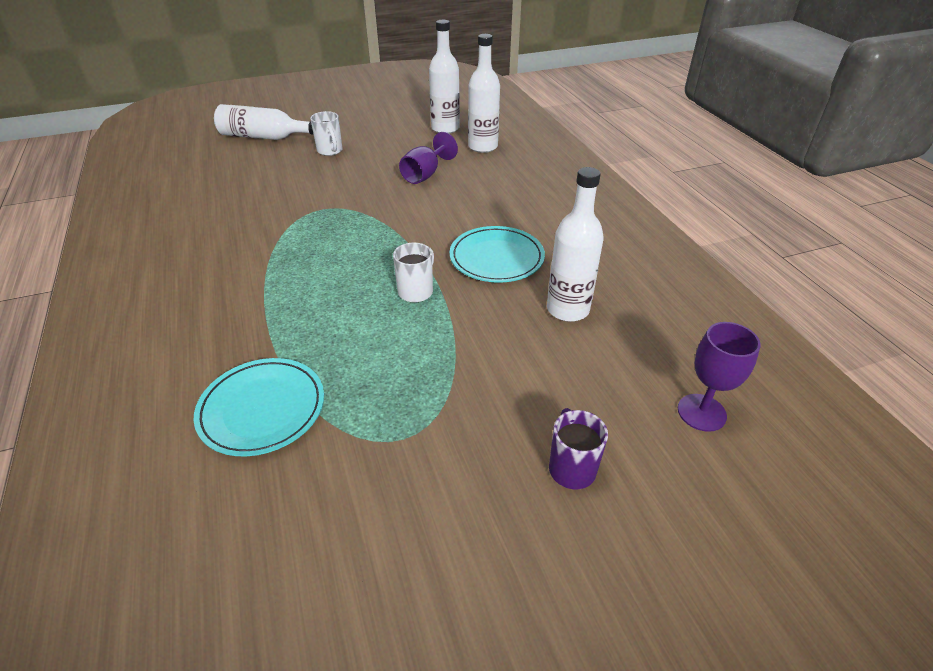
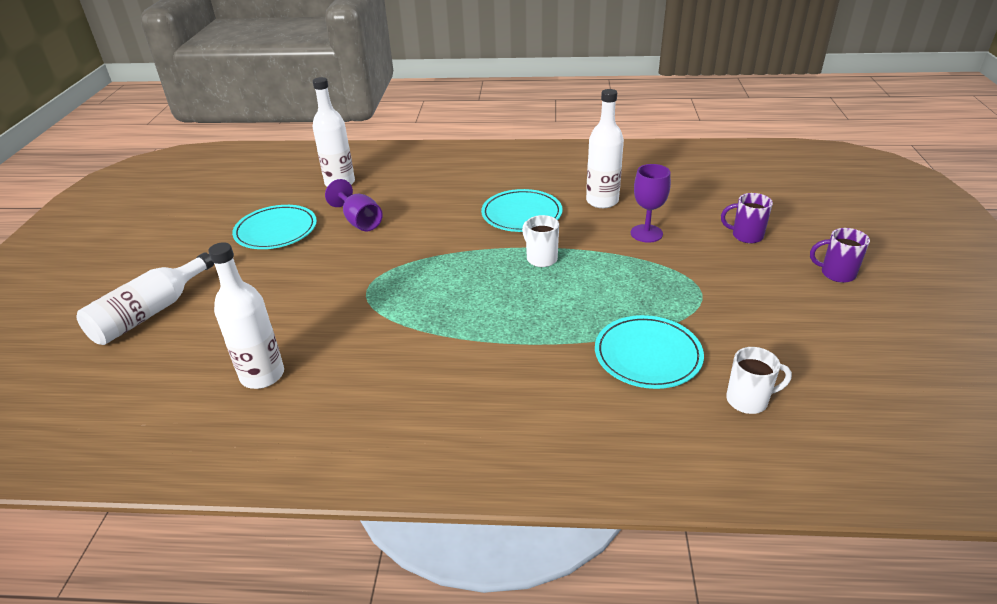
camera: 65 degrees left, 5 degrees down
white mug [310,111,343,156] -> white mug moved to [726,347,792,414]
white bottle [429,20,460,134] -> white bottle moved to [208,242,284,389]
purple goblet [678,322,761,432] -> purple goblet moved to [631,164,671,243]
none -> turquoise plate [232,205,317,249]
none -> purple mug [810,228,870,283]

